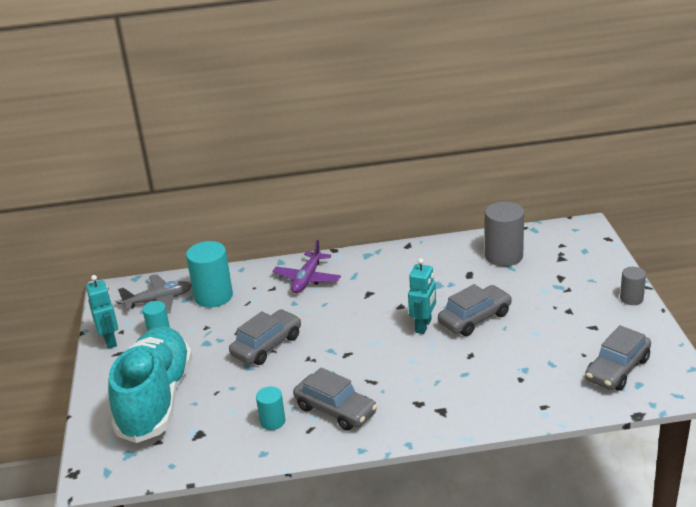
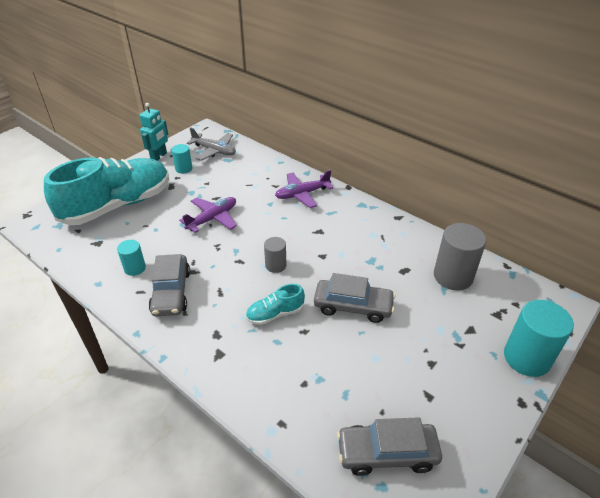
camera: 45 degrees right, 10 degrees up
turquoise cylinder [186,241,233,308] -> turquoise cylinder moved to [504,300,574,377]
grey car [229,309,301,365] -> purple plane [179,197,237,233]
turquoise robot [408,258,436,334] -> none
grey cylinder [620,267,646,305] -> grey cylinder moved to [264,237,286,273]
none -> turquoise shoe [246,284,305,325]

